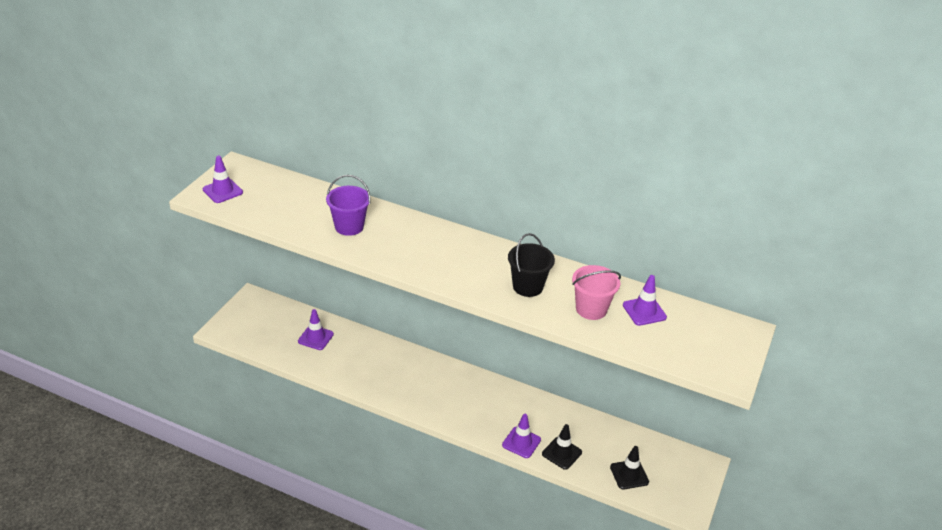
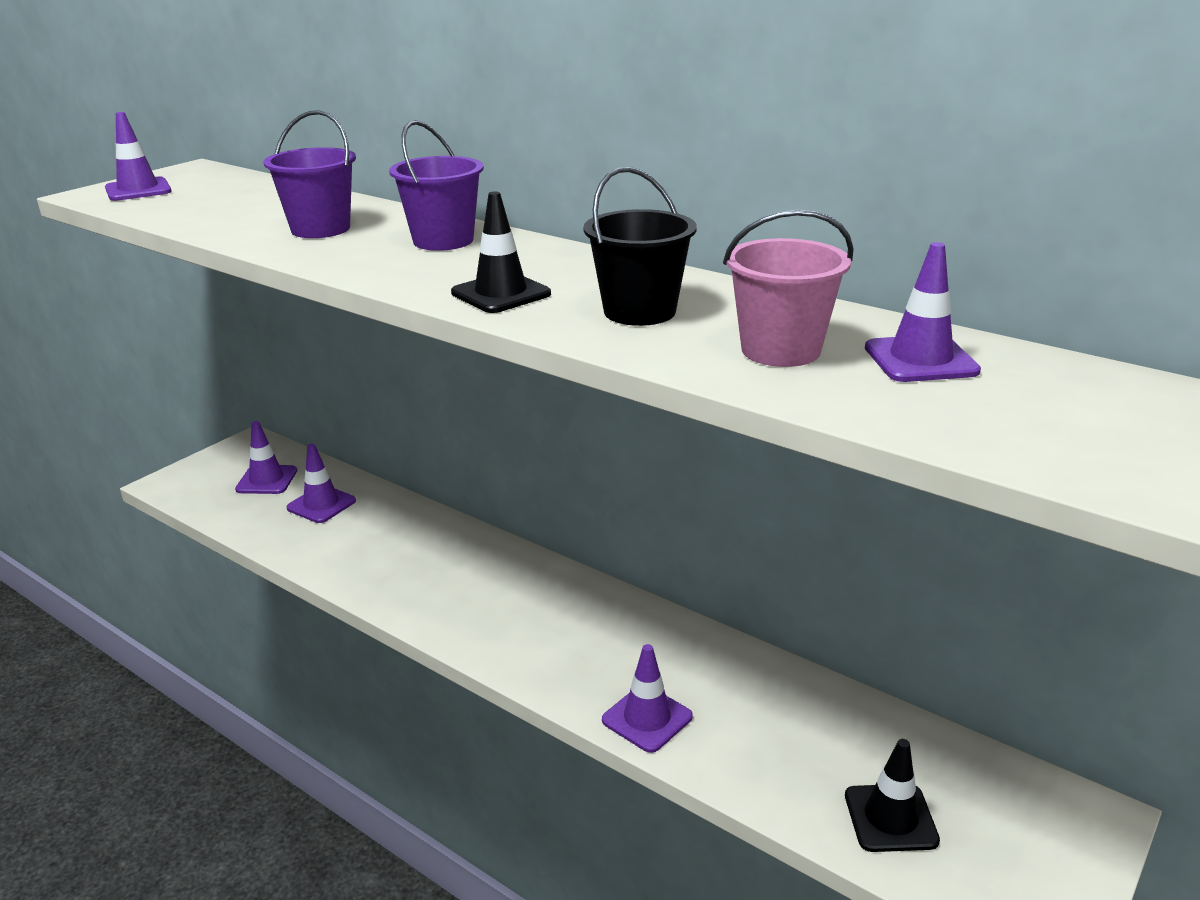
camera: 15 degrees right, 10 degrees down
black traffic cone [542,424,582,470] -> black traffic cone moved to [451,192,551,313]
none -> purple traffic cone [235,421,297,494]
none -> purple bucket [389,120,484,251]

